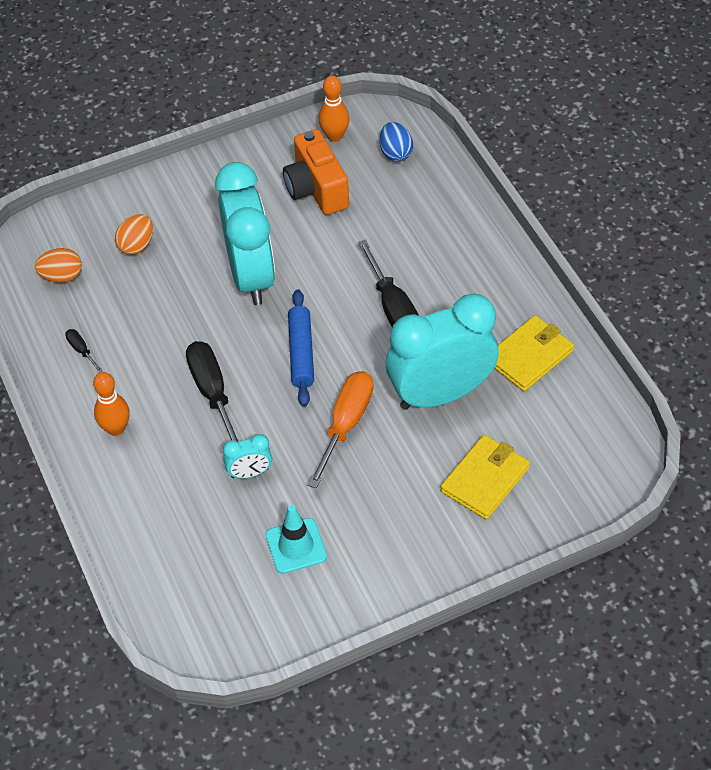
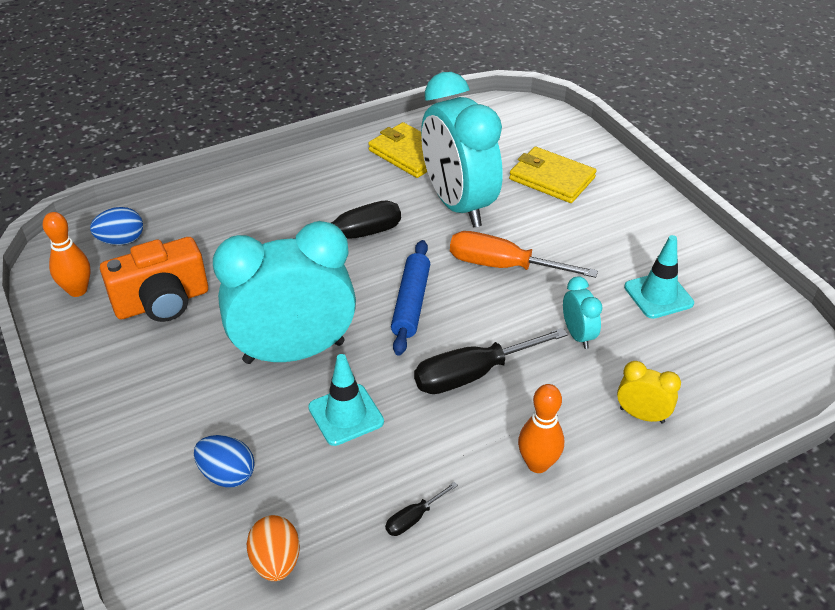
camera: 95 degrees left, 10 degrees down
orange egg [115,214,153,255] -> blue egg [194,435,255,488]
blue rolling pin [288,289,314,407] -> blue rolling pin turned 75 degrees counterclockwise [391,240,430,356]
none -> turquoise traffic cone [308,354,384,446]
none -> yellow clock [617,361,681,424]

